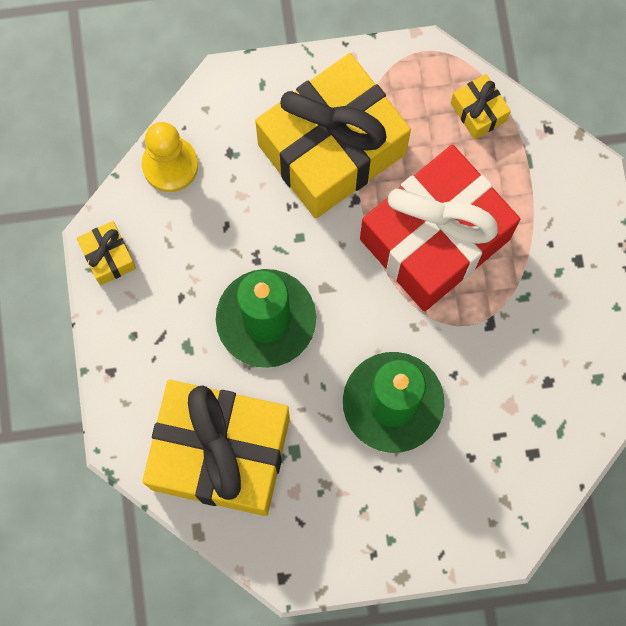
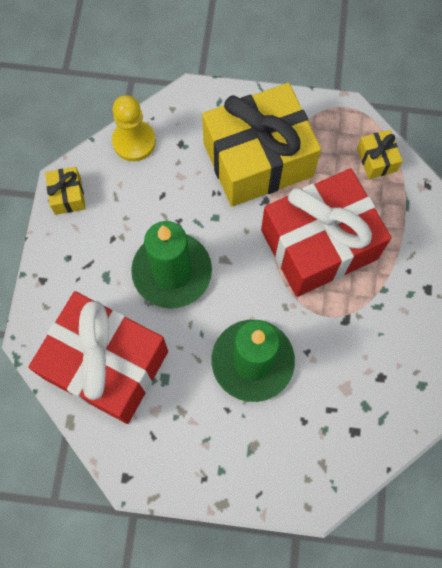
camera: 15 degrees right, 5 degrees down
yellow gift [142,380,290,516] -> red gift [28,291,168,424]

